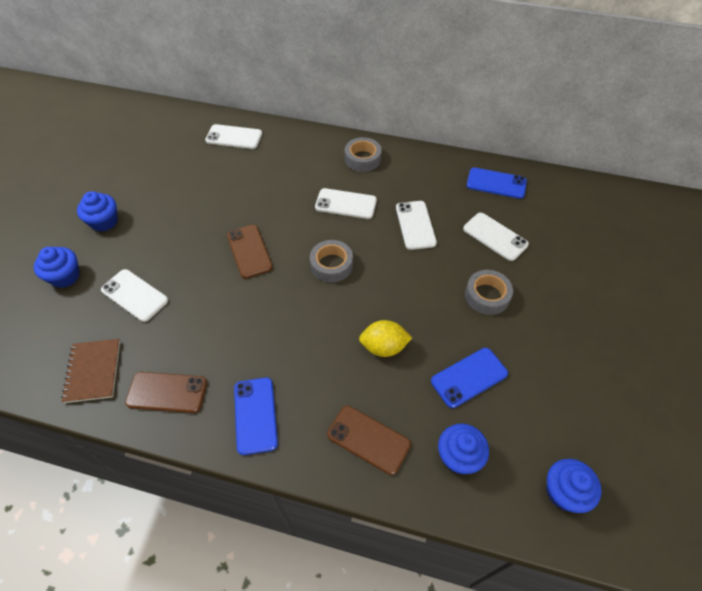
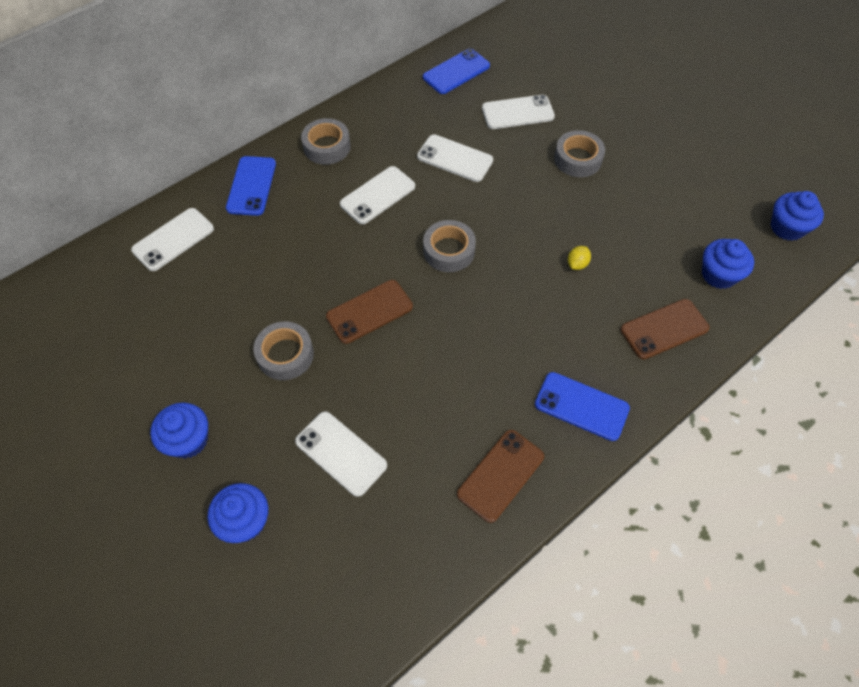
camera: 55 degrees left, 5 degrees up
brown notebook [61,339,120,403] -> none
white phone [101,269,168,322] -> white phone turned 60 degrees clockwise [295,411,387,497]
brown phone [227,225,273,279] -> brown phone turned 45 degrees counterclockwise [326,280,413,344]
yellow lemon [359,320,412,357] -> yellow lemon [568,246,591,270], size x0.55
blue phone [431,348,508,408] -> blue phone moved to [226,156,276,216]
none -> grey tape [253,321,314,380]

